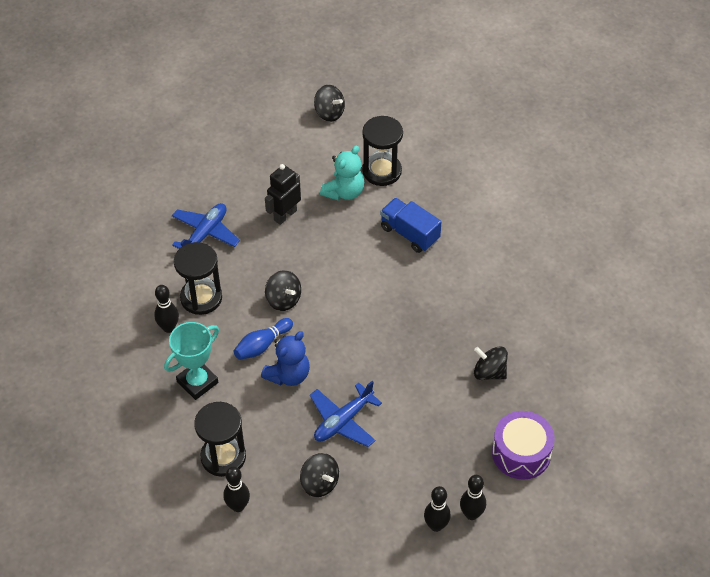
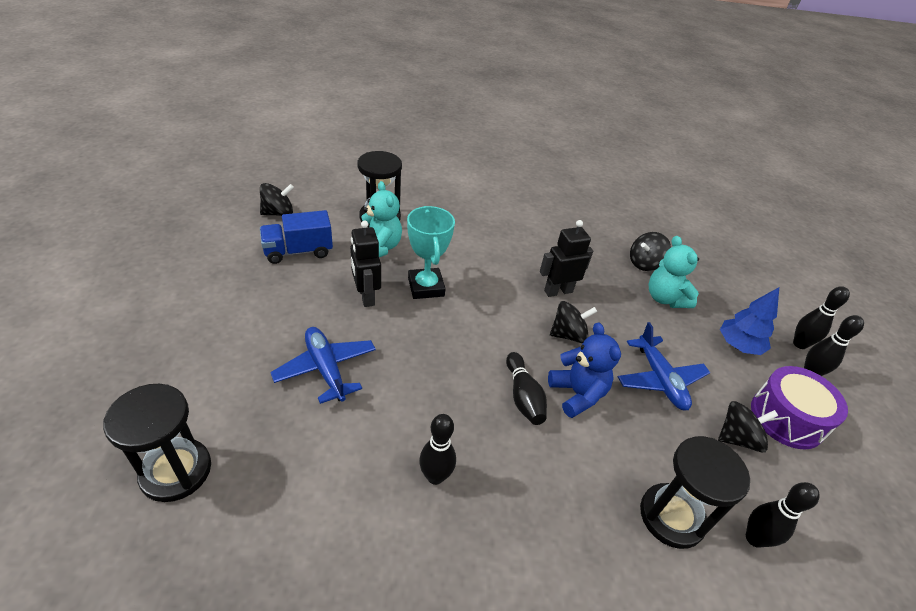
camera: 65 degrees left, 10 degrees down
turquoise trophy [164,322,219,400] -> turquoise trophy moved to [407,206,455,299]
black hourglass [174,242,222,315] -> black hourglass moved to [103,384,211,502]
blue bowling pin [233,318,293,360] -> black bowling pin [506,352,547,425]
black spinning top [265,270,301,311] -> black spinning top moved to [550,301,597,343]
blue truck [380,198,441,253] -> blue truck moved to [260,210,333,264]
purple drum [492,411,555,480] -> purple drum moved to [751,366,848,449]
none -> black robot [540,220,593,297]
none -> turquoise teddy bear [648,236,699,308]
none -> blue tree [720,287,779,355]

